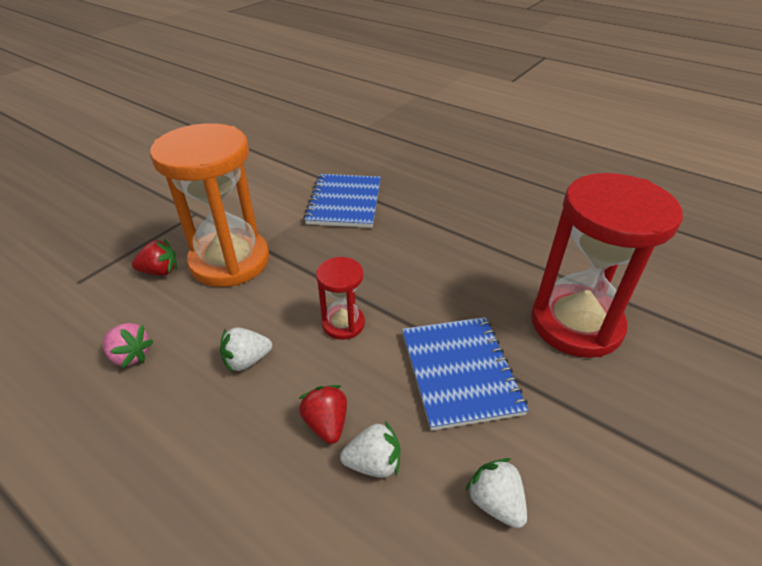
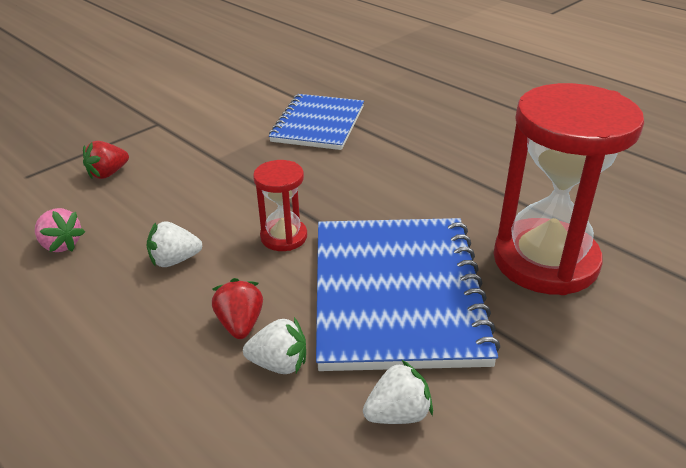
camera: 10 degrees right, 5 degrees down
red strawberry [132,239,177,276] -> red strawberry turned 135 degrees clockwise [83,141,129,179]
orange hourglass [150,123,269,287] -> none
blue notebook [402,317,529,431] -> blue notebook [316,218,500,371], size x1.53
white strawberry [465,458,527,528] -> white strawberry turned 90 degrees clockwise [363,360,433,424]

